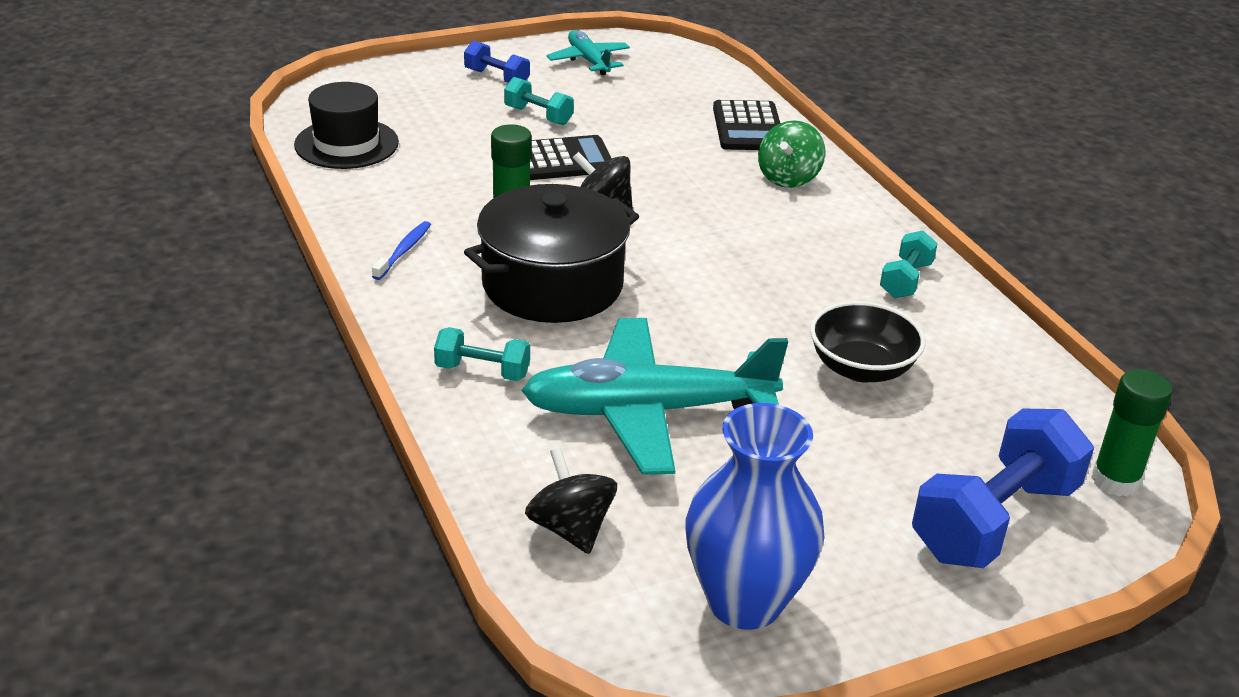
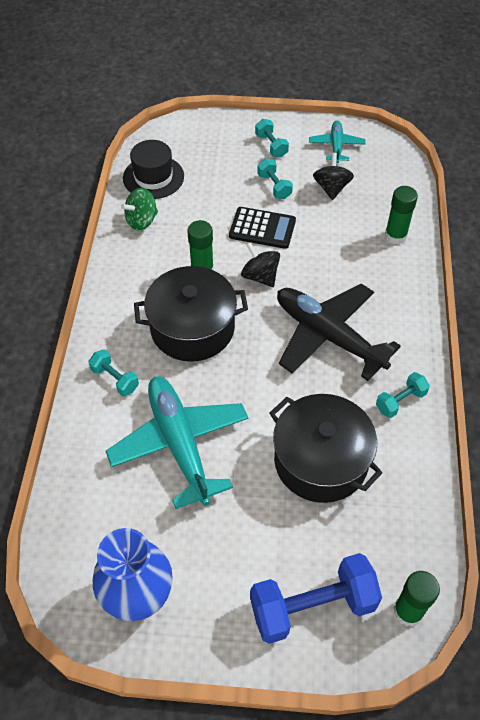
camera: 30 degrees right, 20 degrees up
blue toothbrush [372,221,431,280] -> none
blue dumbbell [464,40,530,83] -> turquoise dumbbell [255,119,289,158]
turquoise plane [521,318,788,475] -> turquoise plane turned 45 degrees clockwise [106,377,248,509]
black spinning top [525,447,617,554] -> black spinning top moved to [313,153,354,200]
black calculator [713,100,780,150] -> green glue stick [385,186,418,244]
green spinning top [758,120,825,188] -> green spinning top moved to [121,188,158,230]
black bowl [810,301,926,382] -> black pot [269,394,382,503]
none -> black plane [277,284,401,381]

